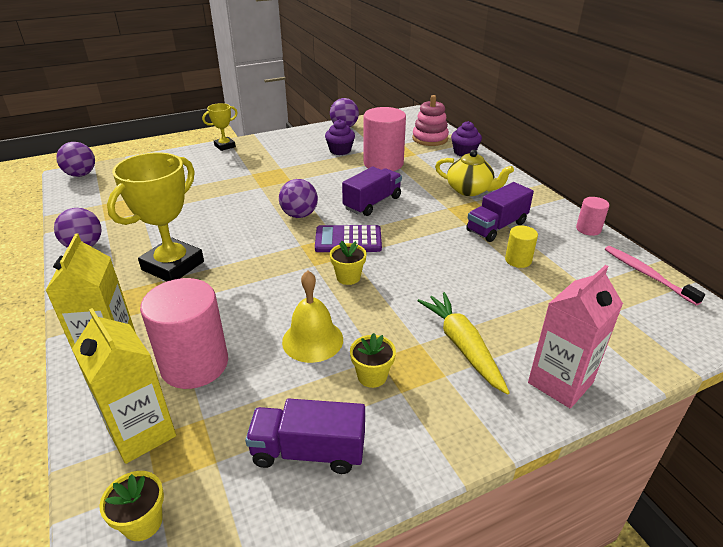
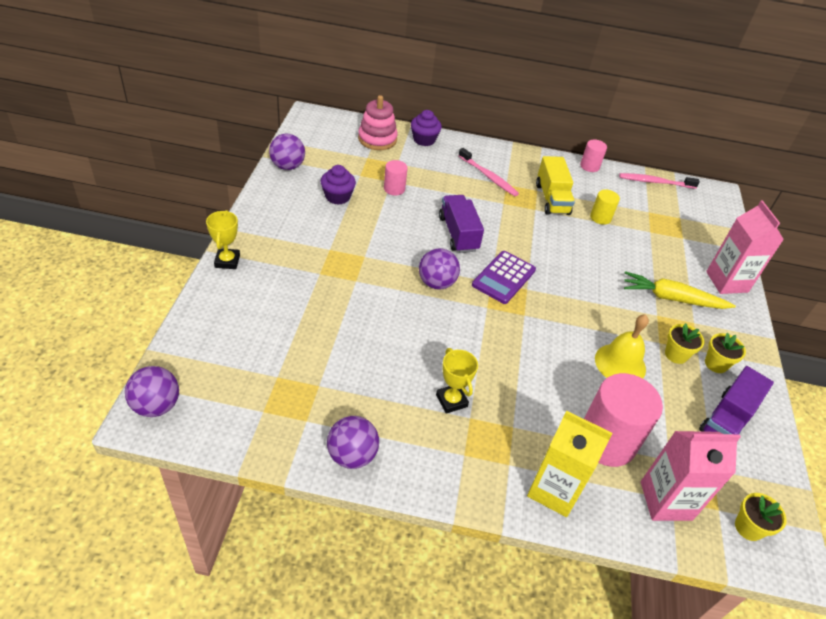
camera: 60 degrees left, 10 degrees up
yellow carton [72,308,176,464] -> pink carton [641,431,741,521]
yellow trophy [107,152,204,281] -> yellow trophy [436,348,478,414], size x0.52
yellow flower pot [330,241,366,285] -> yellow flower pot moved to [705,333,746,373]
pink cylinder [364,107,406,171] -> pink cylinder [384,160,408,196], size x0.50
yellow teapot [435,150,514,196] -> pink toothbrush [458,148,519,196]
purple truck [466,182,534,242] -> yellow truck [536,156,575,215]

